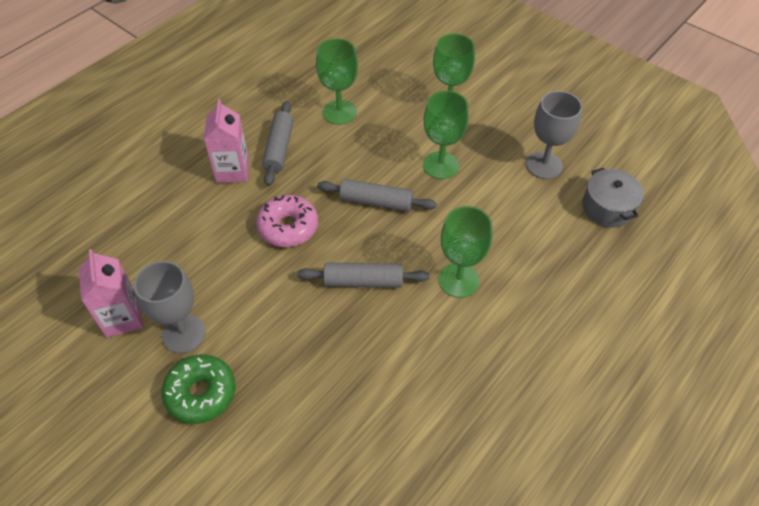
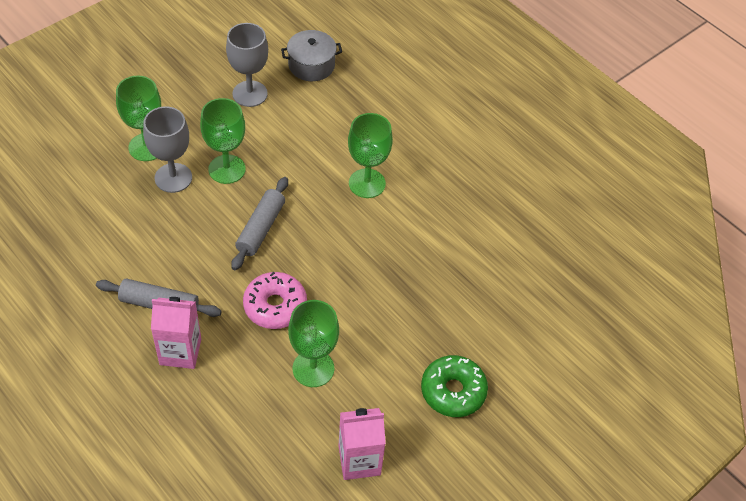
camera: 85 degrees left, 0 degrees up
grey goblet [134,261,206,353] -> grey goblet moved to [143,107,192,193]
grey rolling pin [297,262,429,288] -> none
green goblet [316,39,358,125] -> green goblet moved to [288,300,339,387]

